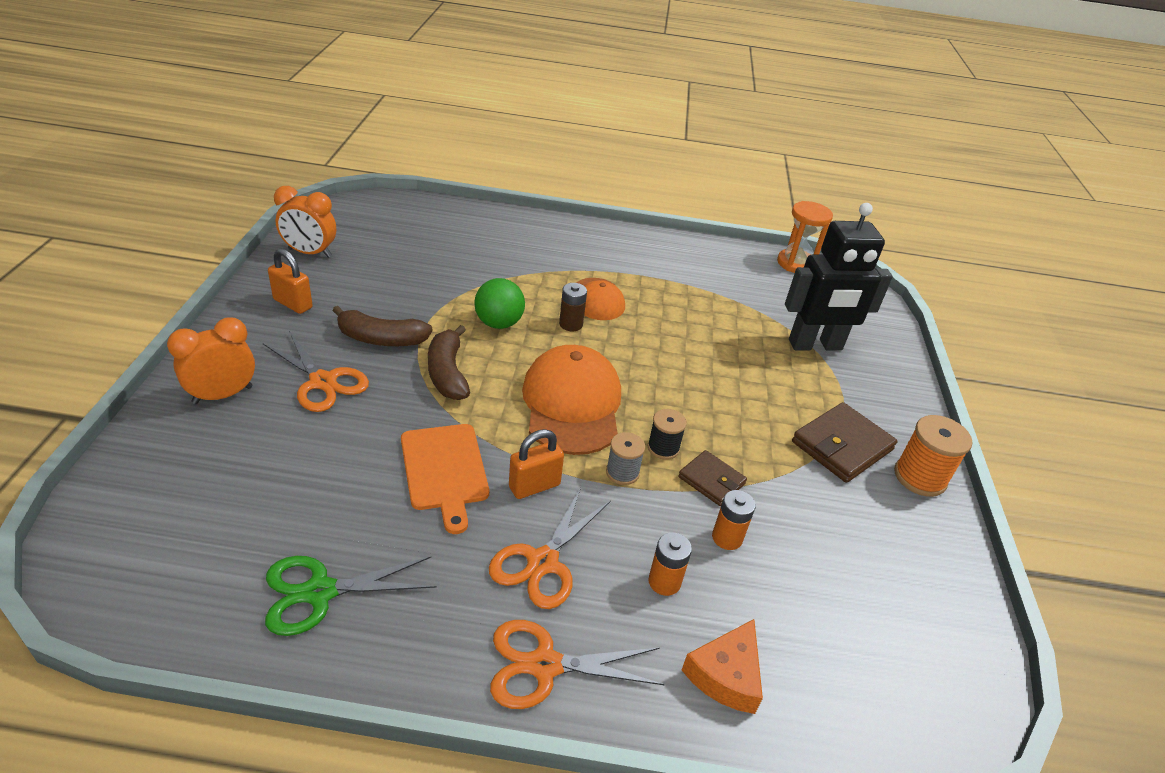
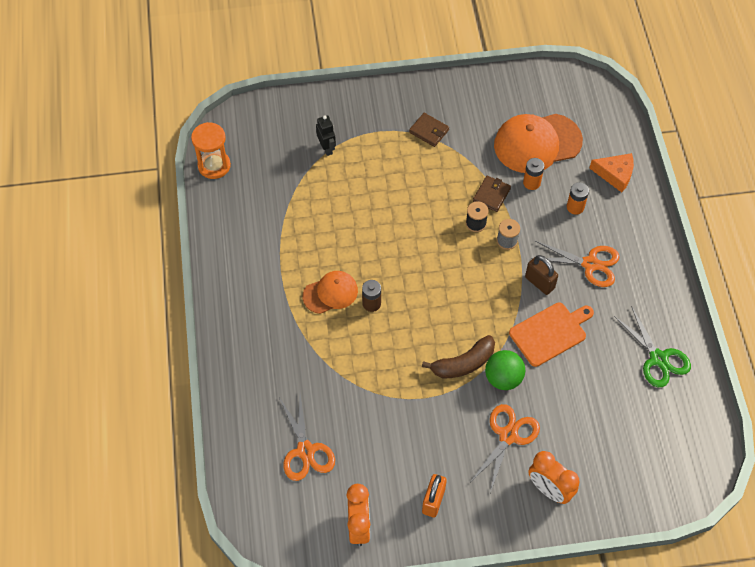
camera: 100 degrees left, 20 degrees up
brown banana [333,306,433,346] -> none
green ball [474,278,525,329] -> green ball moved to [485,350,525,390]
orange scissors [490,620,665,709] -> orange scissors moved to [279,394,335,481]
orange padlock [509,429,564,499] -> brown padlock [525,255,558,295]
orange cap [522,345,621,455] -> orange cap moved to [494,114,583,173]
black robot [785,203,893,350] -> black robot [316,115,336,156], size x0.46
brown wallet [792,402,898,483] -> brown wallet [409,113,449,147], size x0.61
orange spool [894,415,972,497] -> none

